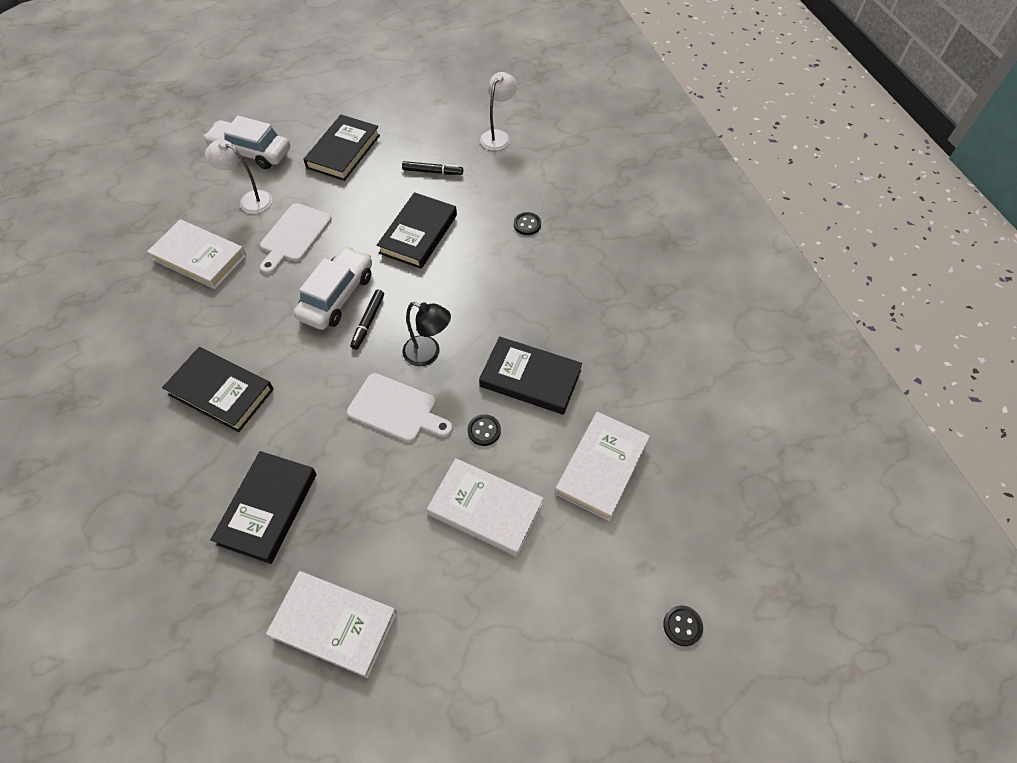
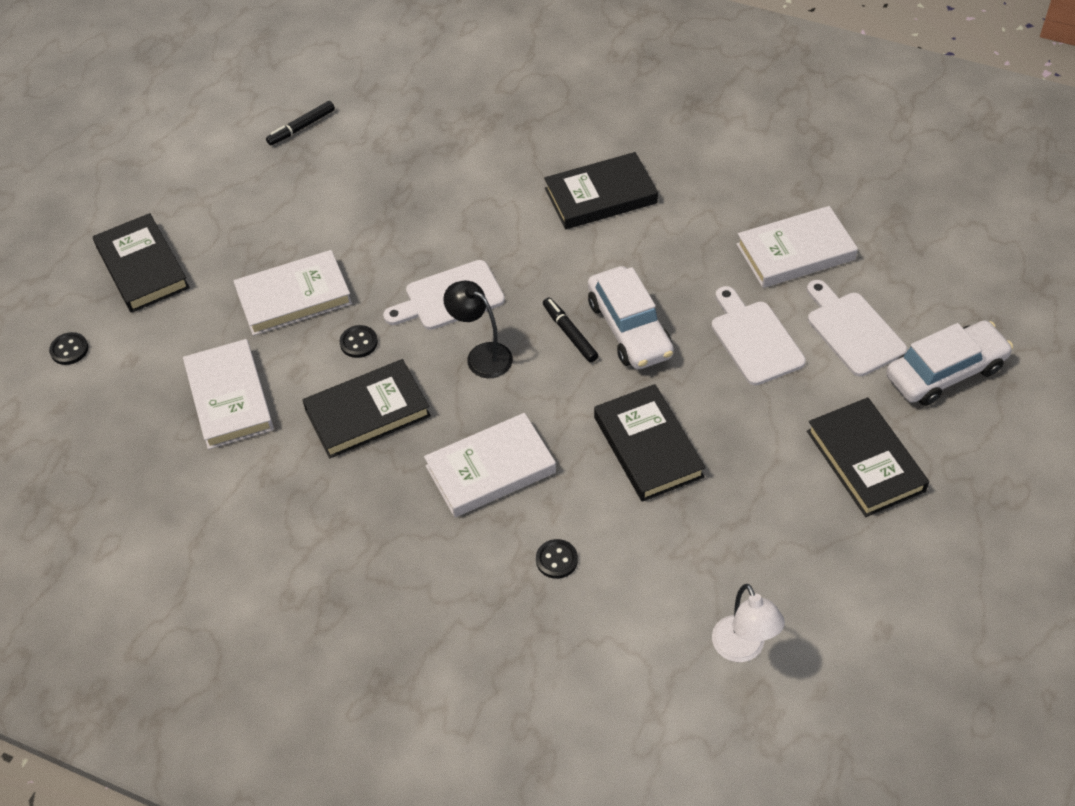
camera: 135 degrees right, 5 degrees down
white lamp [205,140,272,214] -> white cutting board [807,280,907,376]
black book [210,451,317,564] -> black book moved to [93,213,190,313]
white book [266,571,397,678] -> white book moved to [424,413,556,518]
black marker [402,161,463,175] -> black marker moved to [266,101,335,145]
black lamp [402,302,451,366] -> black lamp turned 60 degrees clockwise [443,281,513,378]

